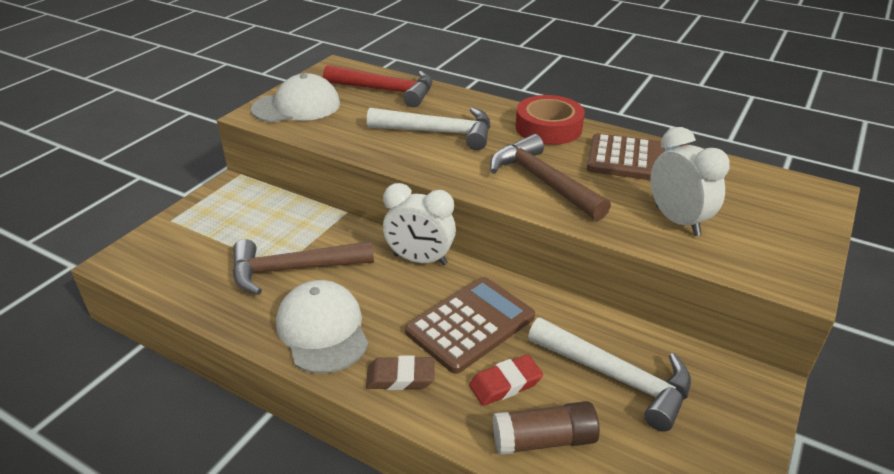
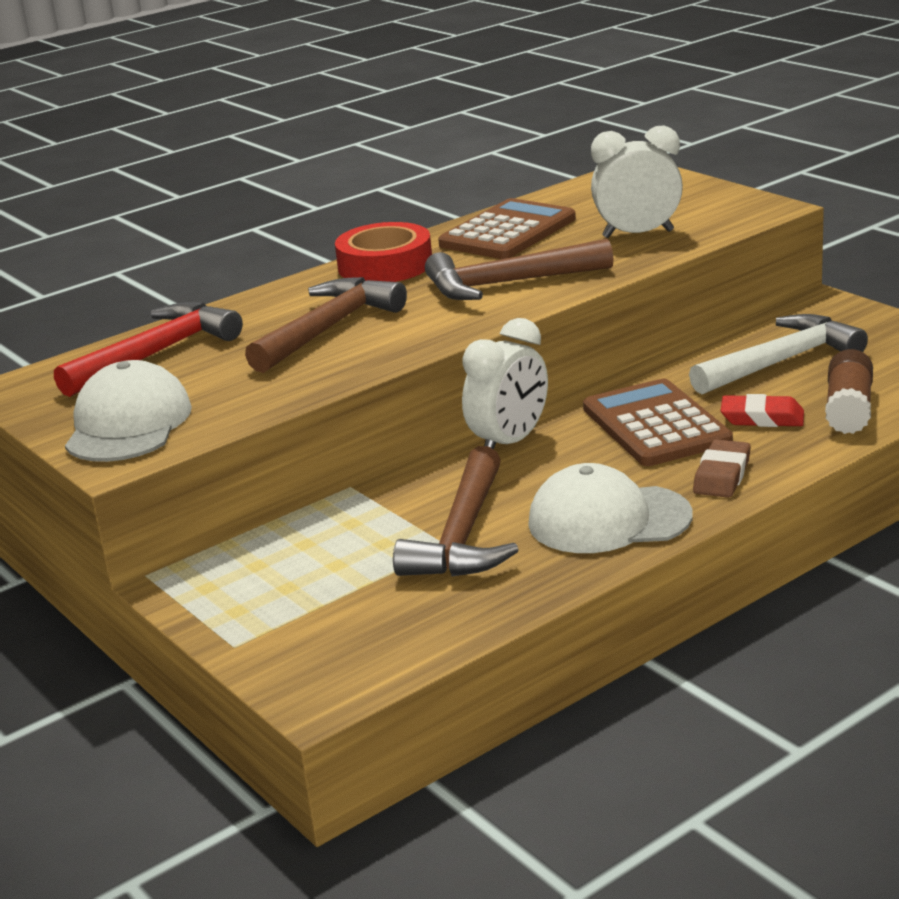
camera: 65 degrees left, 10 degrees down
white hammer [367,107,490,150] -> brown hammer [245,277,407,373]
red eraser [469,354,543,406] -> red eraser turned 75 degrees counterclockwise [721,394,804,427]

